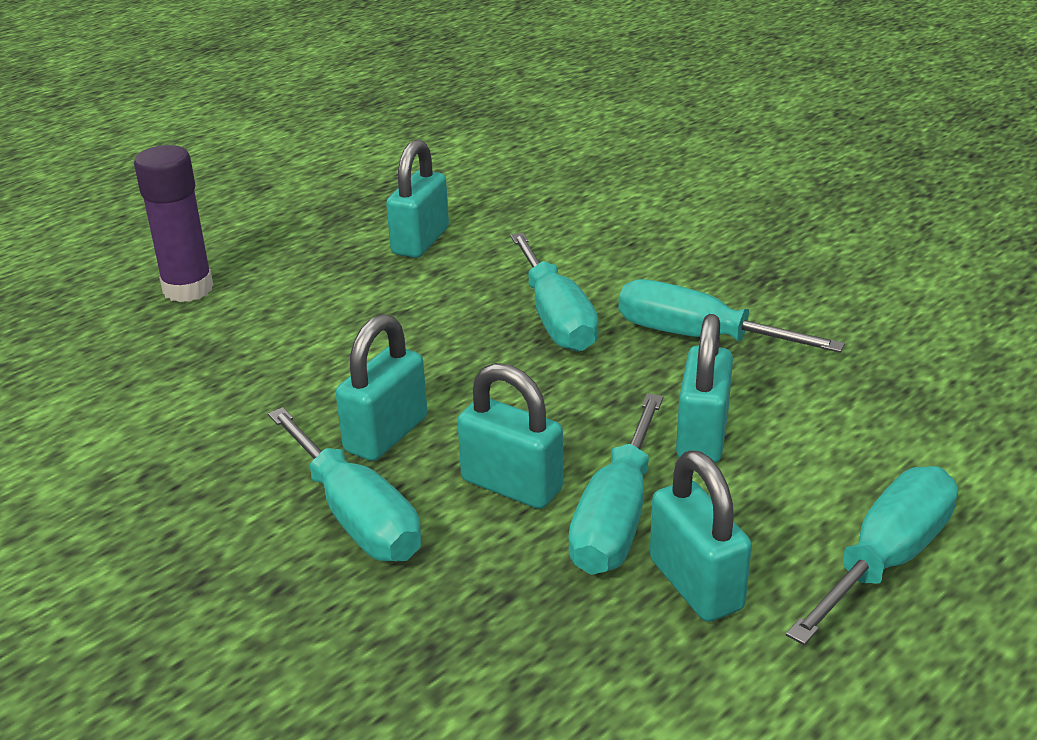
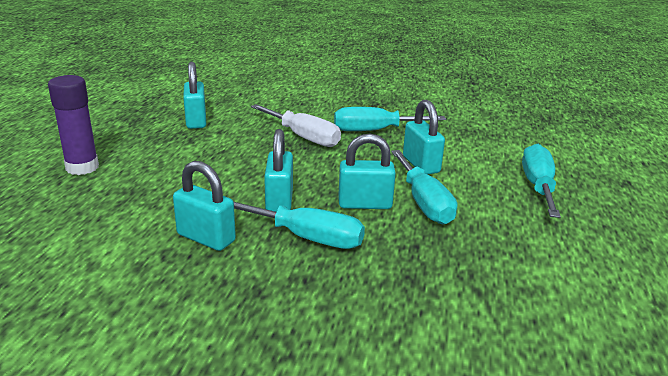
camera: 35 degrees left, 5 degrees down
turquoise screwdriver [510,233,599,352] -> white screwdriver [251,104,341,147]
turquoise padlock [650,451,752,622] -> turquoise padlock moved to [173,161,236,251]

